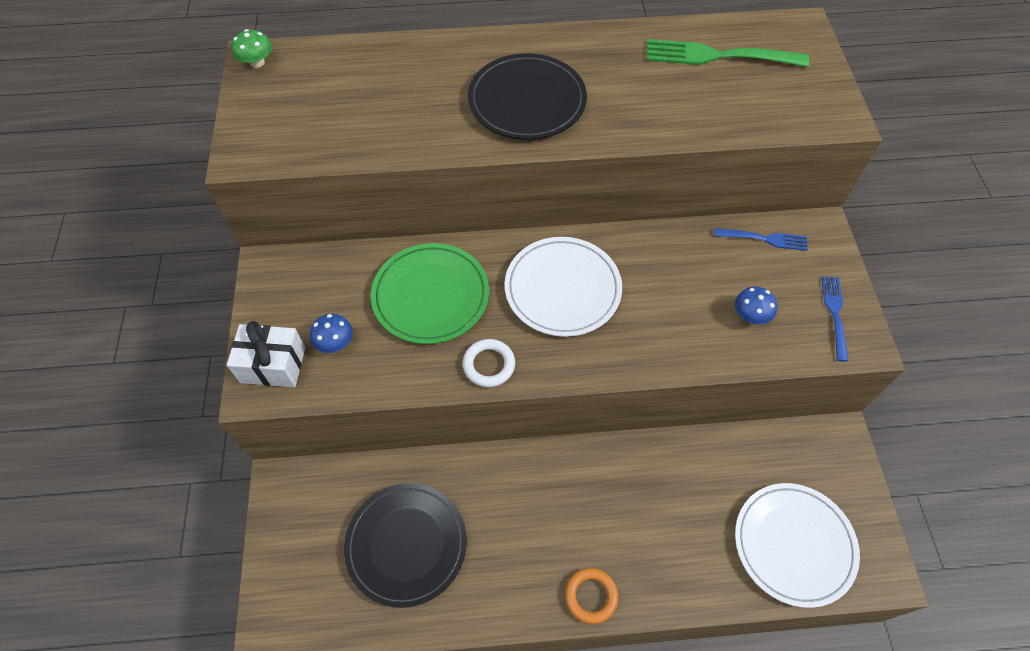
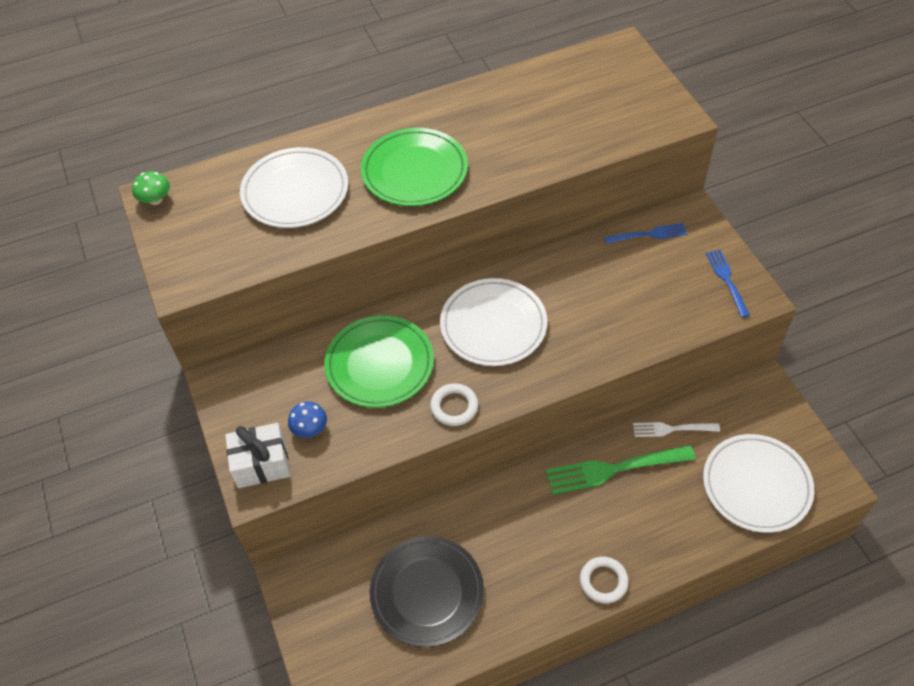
camera: 15 degrees left, 5 degrees down
black plate [468,53,587,140] -> green plate [361,128,468,206]
orange ring [565,568,618,624] -> white ring [580,557,629,604]
green fork [646,39,809,67] -> green fork moved to [546,445,696,495]
blue mushroom [735,287,777,325] -> none
none -> white plate [240,147,348,228]
none -> white fork [633,422,720,437]

